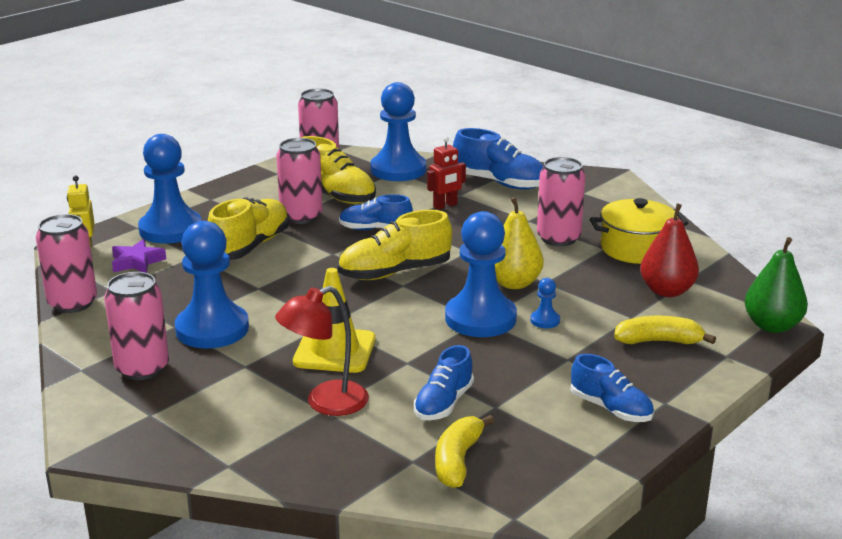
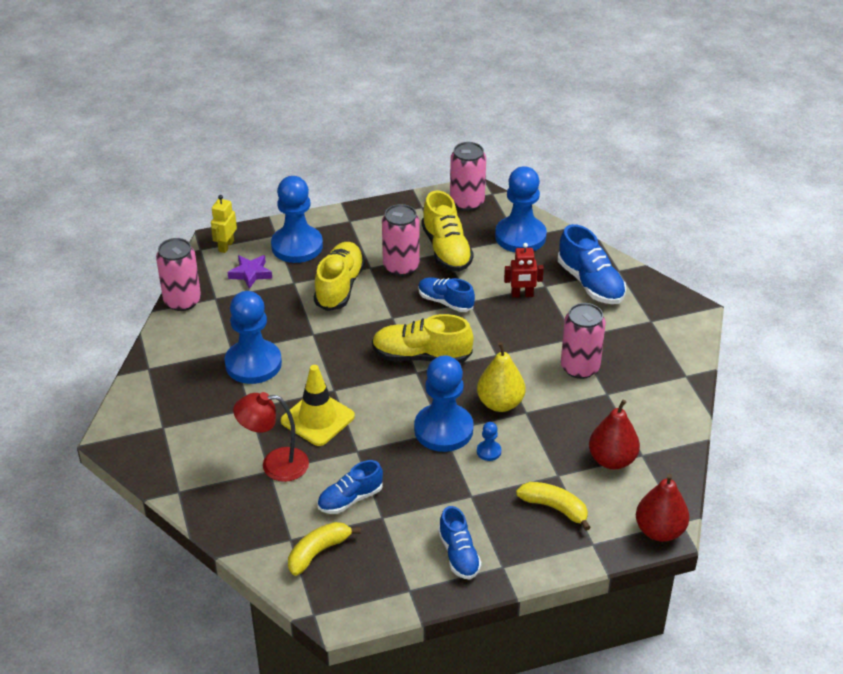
camera: 30 degrees right, 15 degrees up
pink can [104,272,169,380] -> none
yellow shoe [208,197,289,260] -> yellow shoe turned 45 degrees counterclockwise [314,242,365,311]
yellow pot [590,198,688,264] -> none
green pear [745,237,808,333] -> red pear [636,474,689,542]

